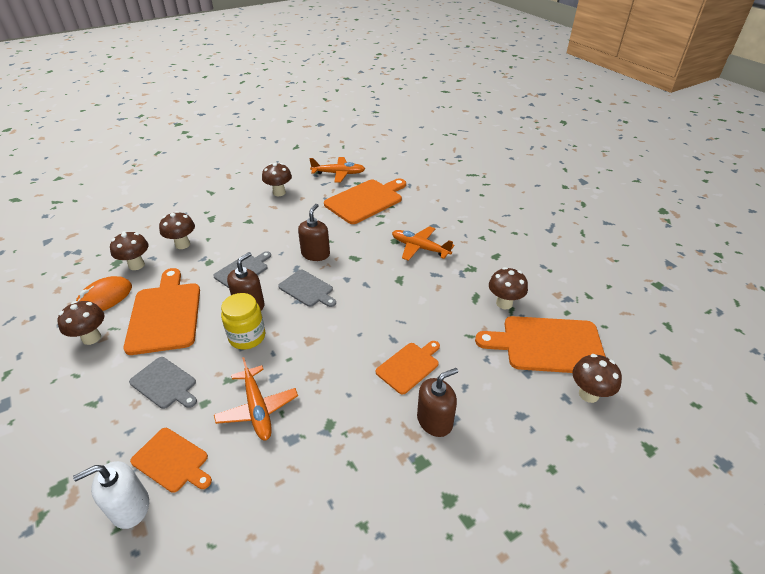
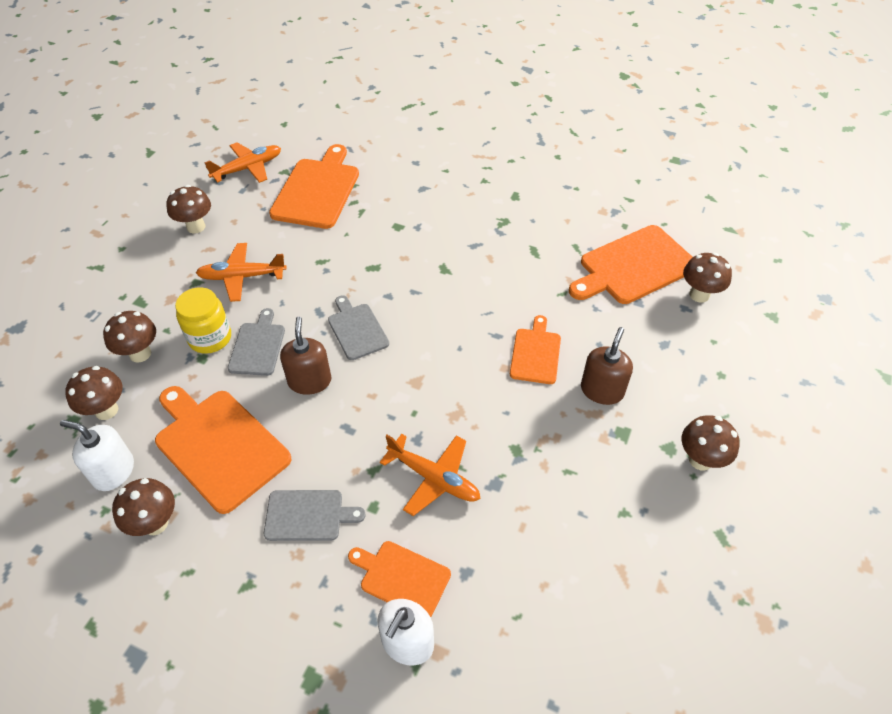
camera: 35 degrees left, 10 degrees up
orange mouse [76,276,132,311] -> white soap dispenser [60,420,134,491]
orange cutting board [130,428,212,493] -> orange cutting board turned 150 degrees counterclockwise [348,541,451,617]
yellow jar [221,293,265,350] -> yellow jar moved to [175,287,231,354]
grey cutting board [278,270,336,307] -> grey cutting board turned 120 degrees counterclockwise [328,295,389,360]
brown soap dispenser [298,204,330,261] -> none
orange plane [392,226,454,261] -> orange plane moved to [196,243,287,302]
brown mushroom [489,267,528,309] -> brown mushroom moved to [681,415,739,471]

